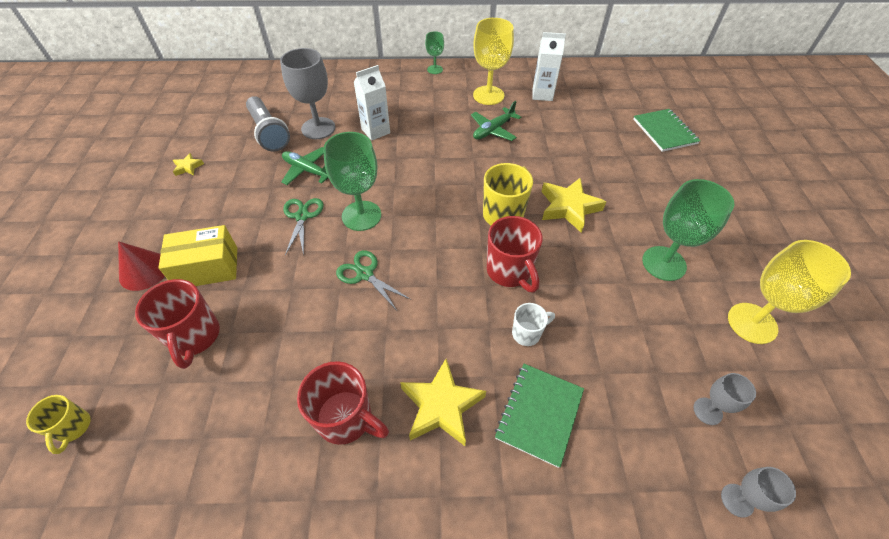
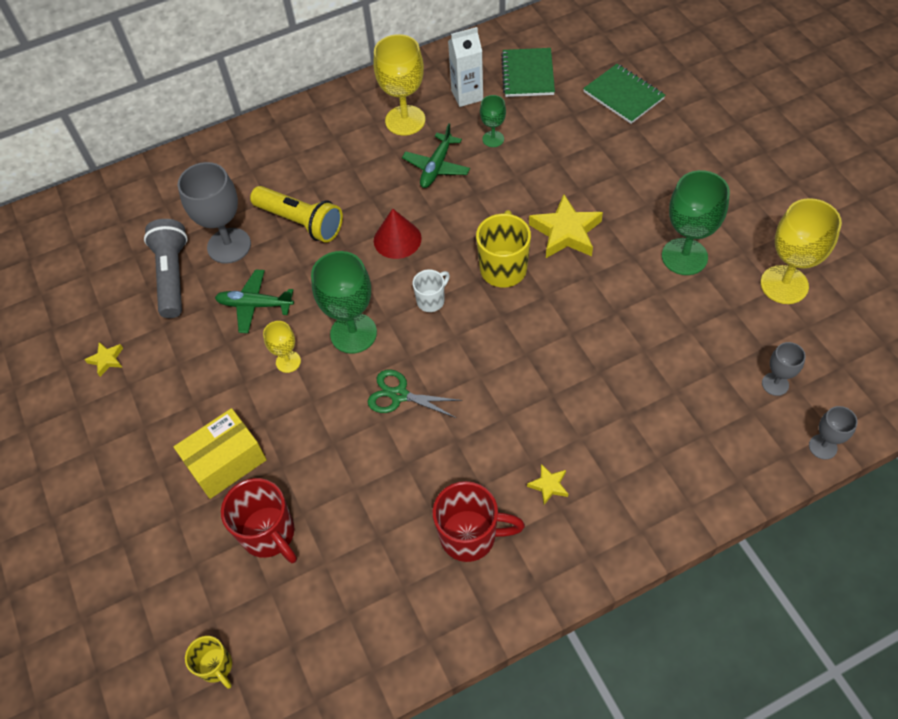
camera: 20 degrees left, 5 degrees up
red cone [118,241,165,291] -> red cone moved to [374,209,422,259]
grey flashlight [246,96,290,151] -> grey flashlight turned 135 degrees counterclockwise [144,219,188,318]
green scissors [283,198,324,256] -> yellow goblet [263,321,301,373]
white carton [354,65,390,141] -> yellow flashlight [250,186,343,243]
yellow star [400,359,486,446] -> yellow star [527,464,568,505], size x0.49
green goblet [425,31,444,74] -> green goblet moved to [480,95,506,147]
red mug [487,216,542,293] -> none
green notebook [495,364,584,468] -> green notebook moved to [501,48,555,97]
white mug [512,303,555,346] -> white mug moved to [413,269,450,312]

